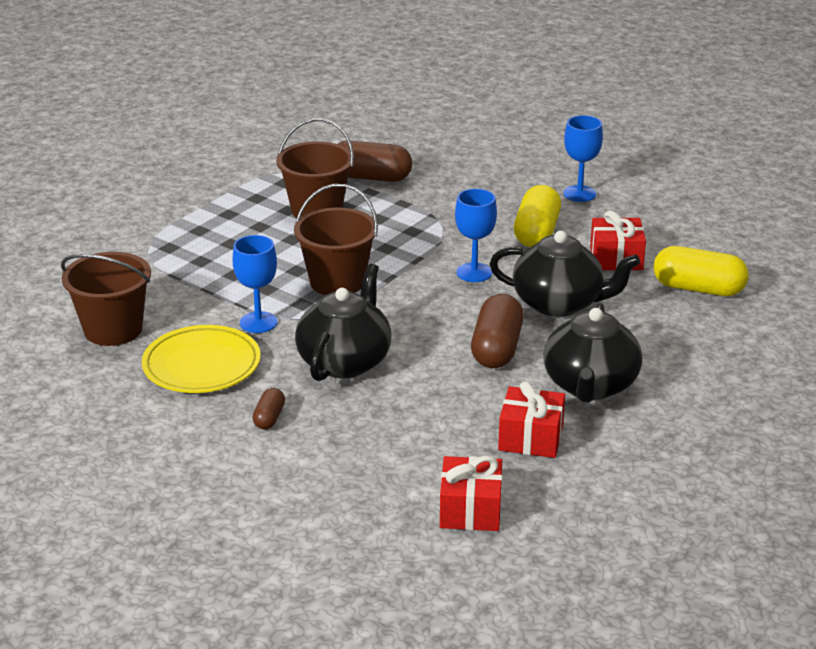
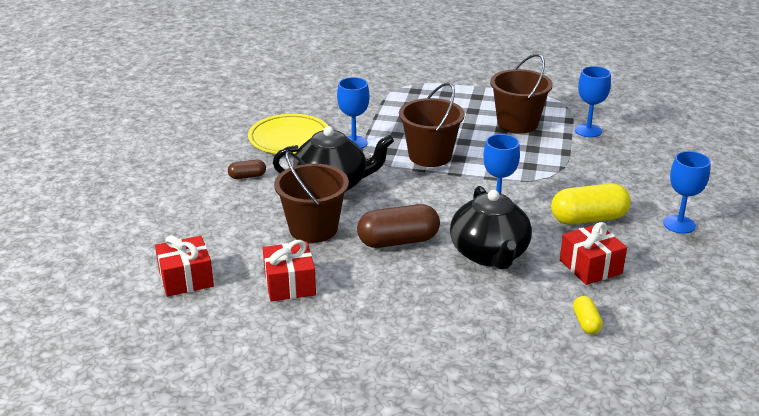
camera: 65 degrees right, 0 degrees up
brown bucket [61,252,151,346] -> brown bucket moved to [274,151,349,243]
brown capsule [338,141,412,182] -> blue goblet [575,66,611,137]
black teapot [544,303,642,403] -> none
yellow capsule [653,246,749,296] -> yellow capsule [573,296,603,334], size x0.51

